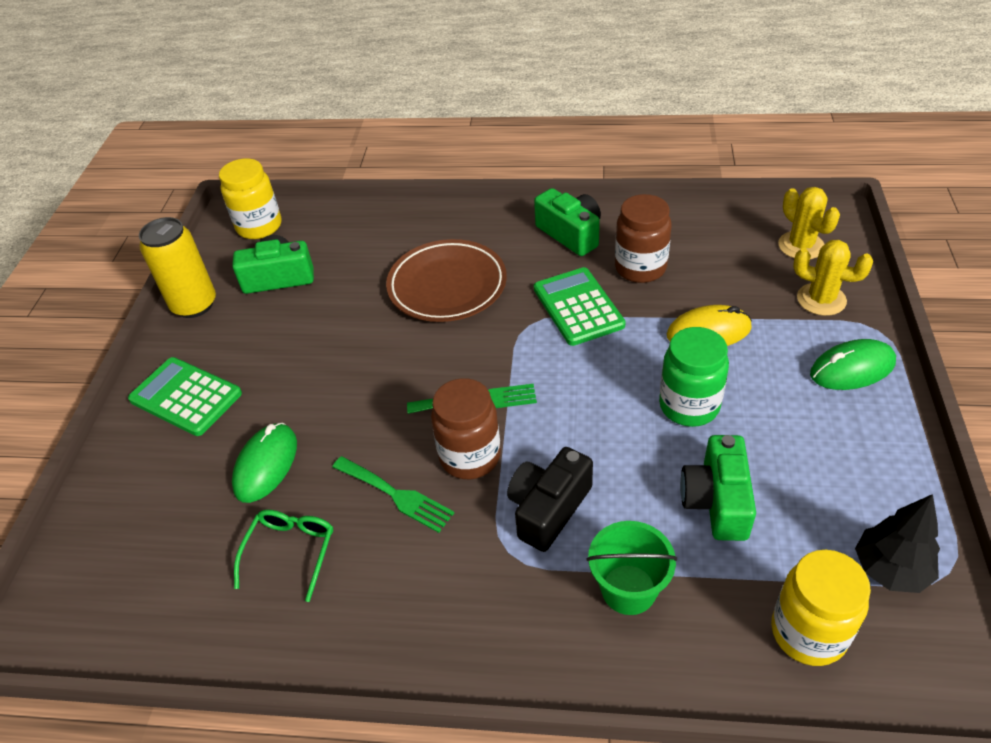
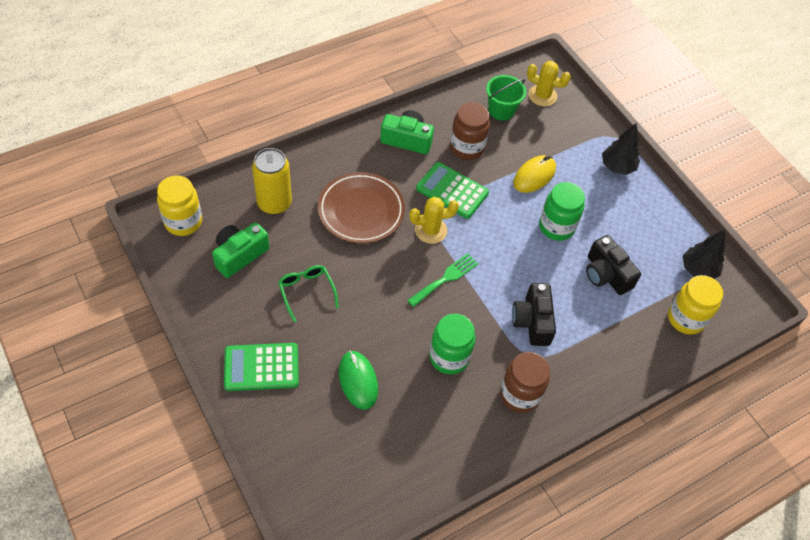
camera: 45 degrees left, 10 degrees up
yellow can [139,217,216,318] -> yellow can moved to [252,148,292,215]
green glasses [234,510,333,602] -> green glasses moved to [278,265,339,322]
green fork [332,456,454,533] -> green jar [429,314,475,374]
brown jar [431,378,501,479] -> brown jar moved to [500,352,550,413]
green bucket [587,521,677,615] -> green bucket moved to [486,75,526,121]
green camera [680,435,756,541] -> black camera [586,235,641,295]
yellow cactus [793,240,873,316] -> yellow cactus moved to [409,197,459,244]
green mouse [810,339,896,390] -> black tree [602,123,640,175]

